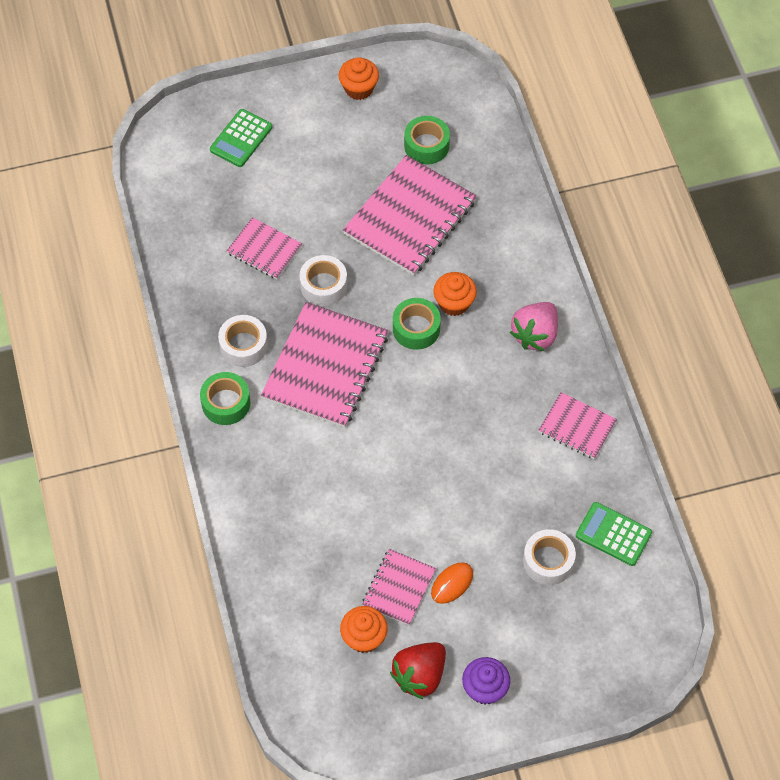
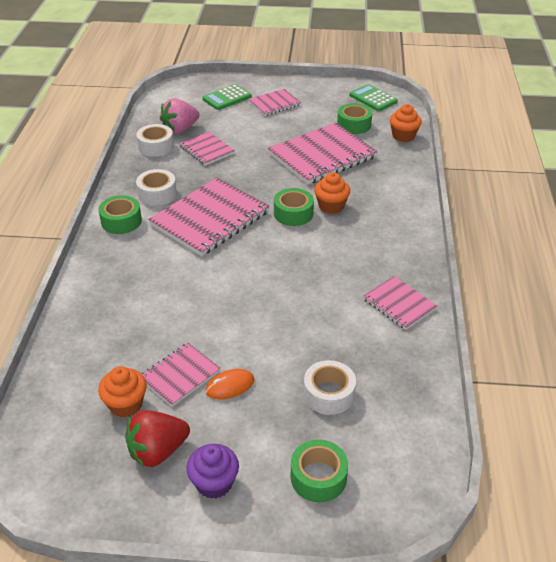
camera: 20 degrees right, 20 degrees down
white tape [300,255,347,306] -> white tape moved to [136,124,174,157]
orange cupcake [339,57,379,100] -> orange cupcake moved to [390,104,422,142]
pink strawberry [510,302,558,351] -> pink strawberry moved to [160,98,200,134]
green calculator [576,502,652,566] -> green calculator moved to [349,84,398,111]
none -> pink notebook [248,89,301,116]
none -> green tape [291,439,348,502]

